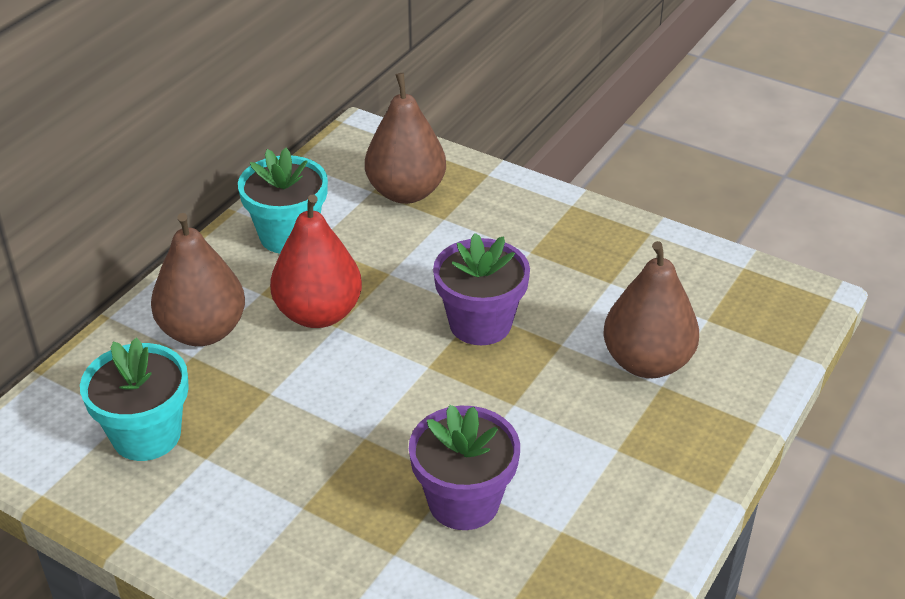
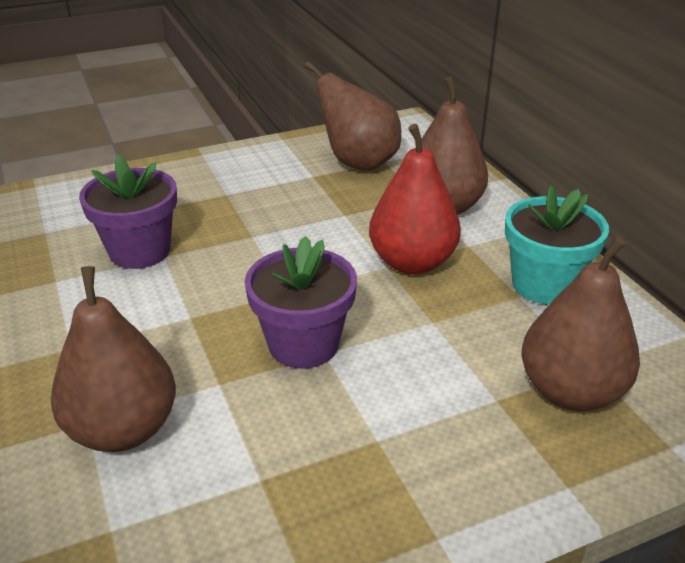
camera: 125 degrees right, 5 degrees down
turquoise flower pot [80,337,189,461] -> brown pear [304,61,401,171]

